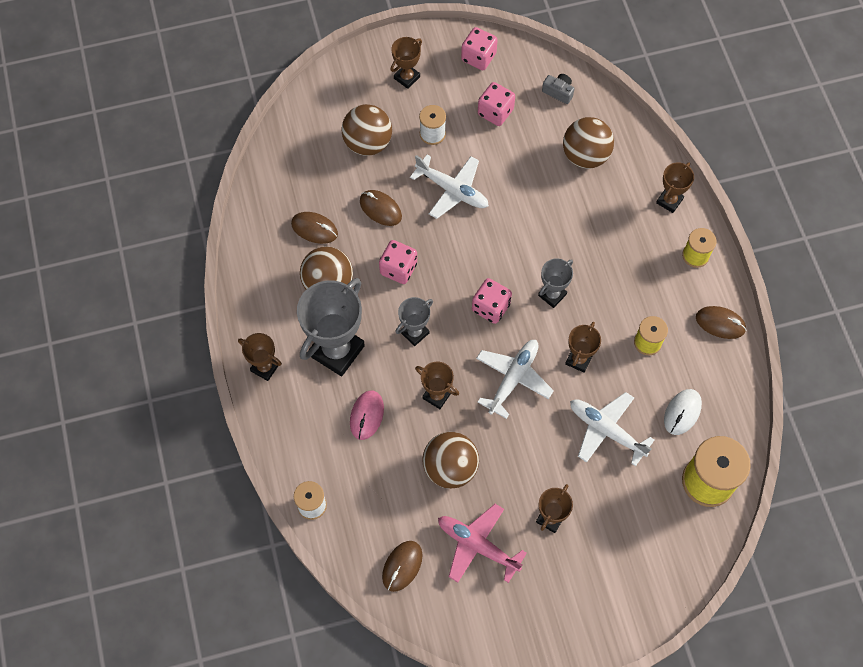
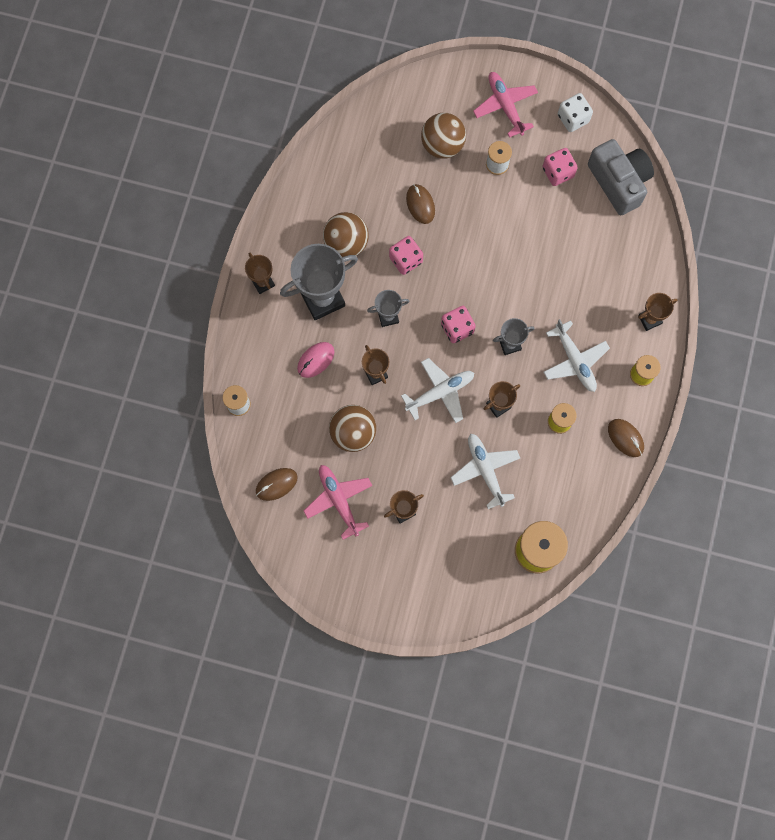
camera: 30 degrees right, 10 degrees up
brown mouse [291,212,338,244] -> none
brown trophy [390,37,422,89] -> pink plane [473,72,538,137]
white plane [410,155,489,219] -> white plane moved to [543,319,610,392]
pink dice [461,27,498,70] -> white dice [558,93,593,132]
grey camera [542,74,575,104] -> grey camera [588,139,654,215], size x2.38
brown ball [563,117,614,169] -> none
white mouse [664,389,702,435] -> none

